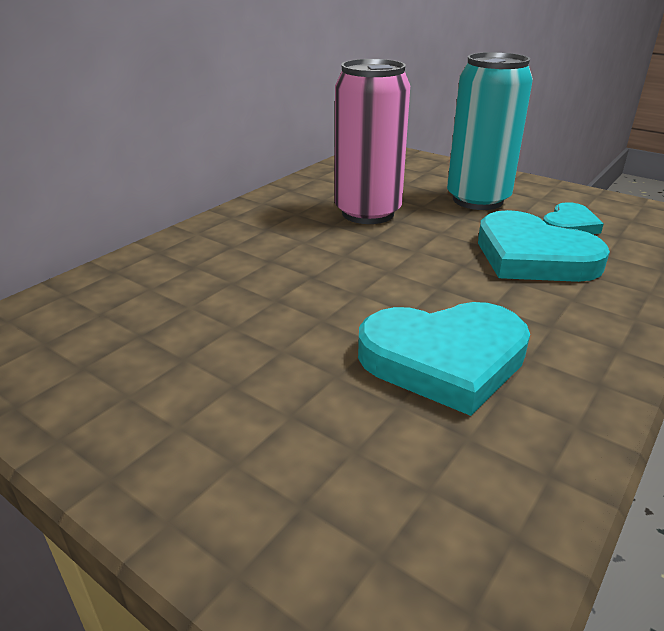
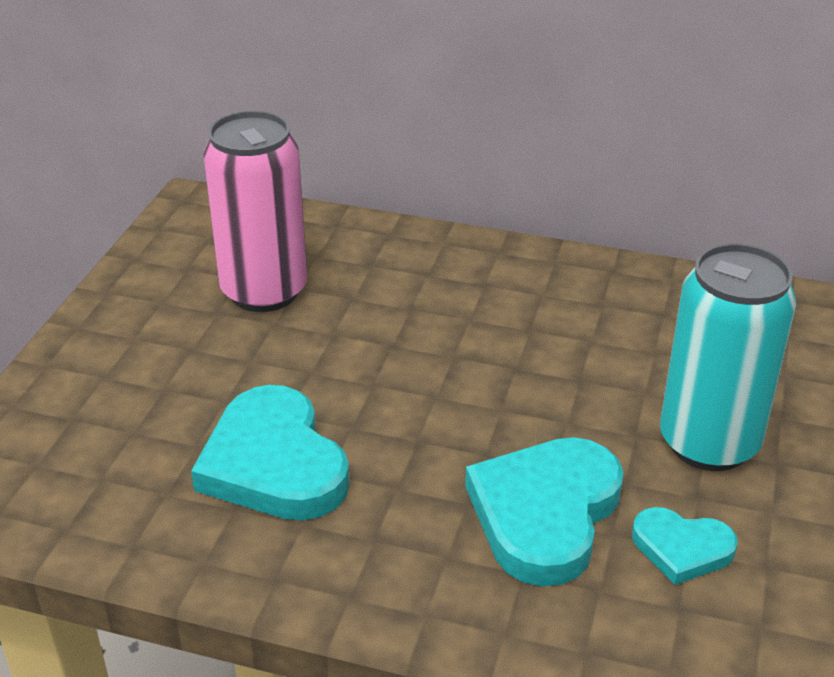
camera: 70 degrees right, 5 degrees up
pink can [335,59,410,224] -> pink can moved to [203,111,307,312]

